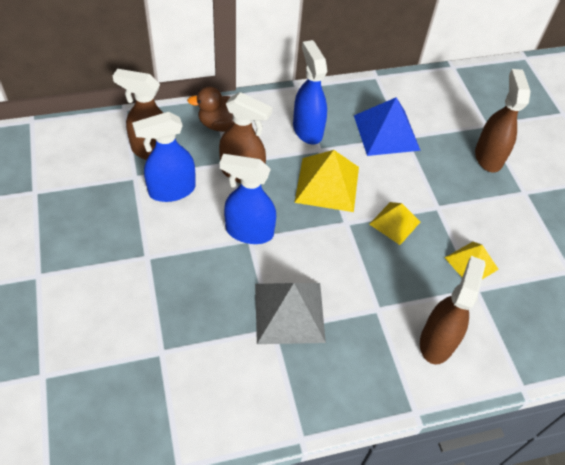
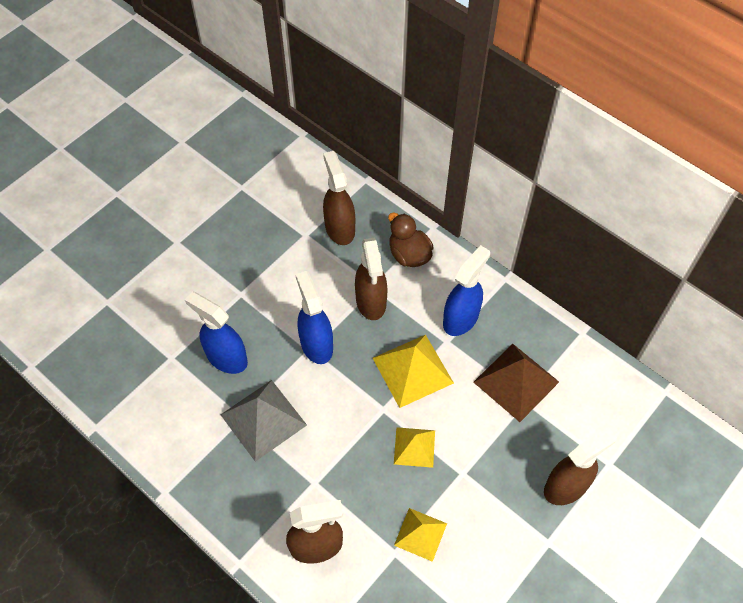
camera: 60 degrees right, 5 degrees up
blue spray bottle [132,112,196,202] -> blue spray bottle moved to [185,292,248,374]
blue pyramid [354,97,421,156] -> brown pyramid [473,344,559,422]

